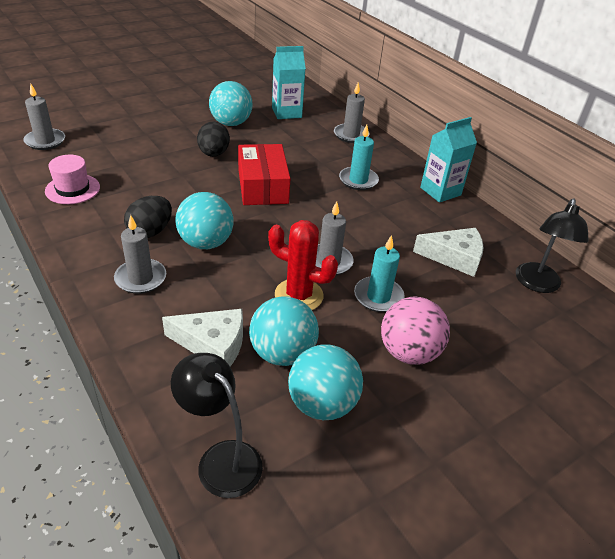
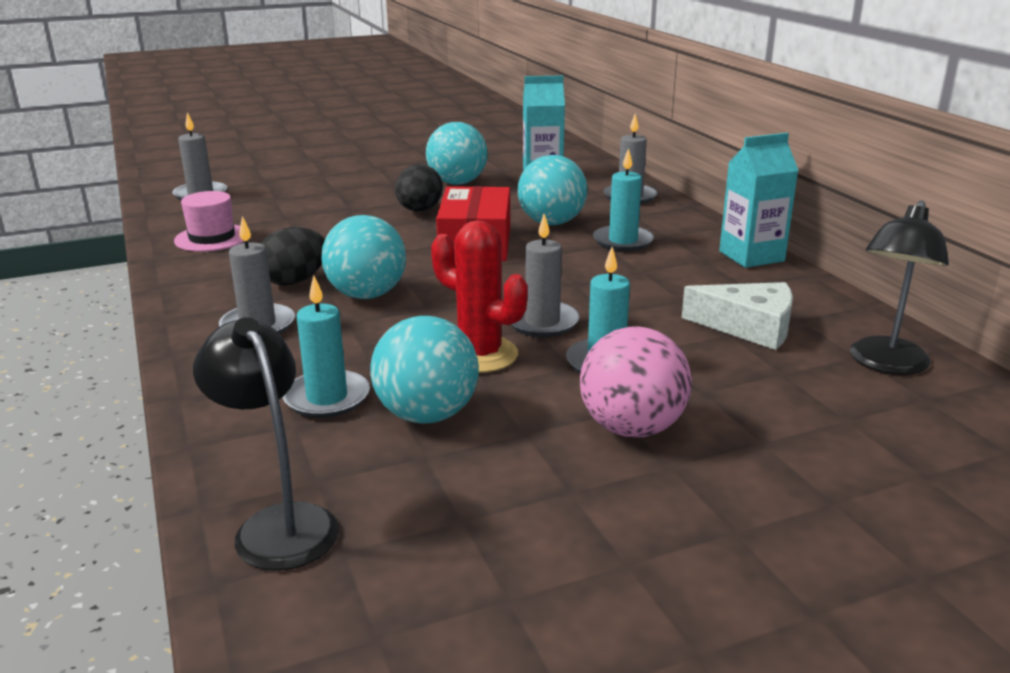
camera: 15 degrees right, 15 degrees down
white cheese [162,309,243,366] -> turquoise candle [282,275,370,418]
turquoise ball [288,345,363,420] -> turquoise ball moved to [518,155,587,225]

